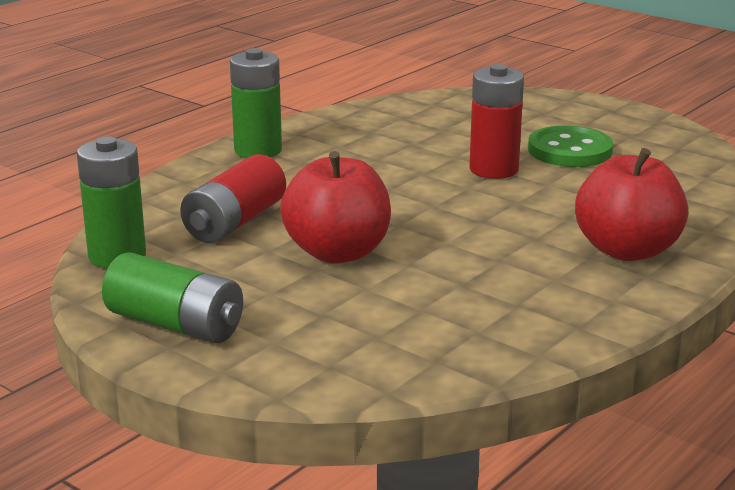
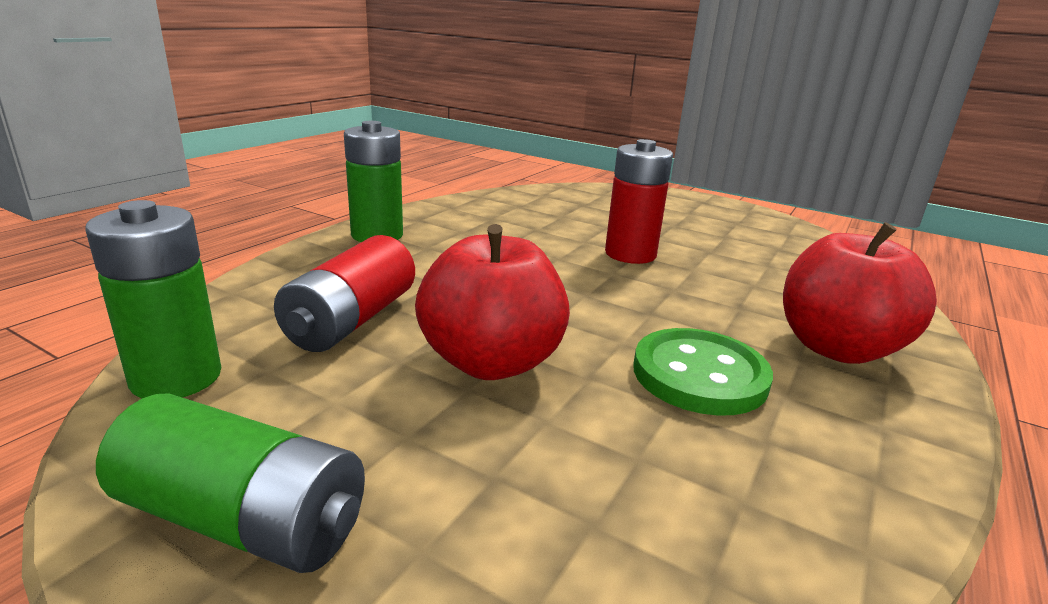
camera: 10 degrees left, 0 degrees up
green button [528,125,613,167] -> green button moved to [633,328,773,416]

